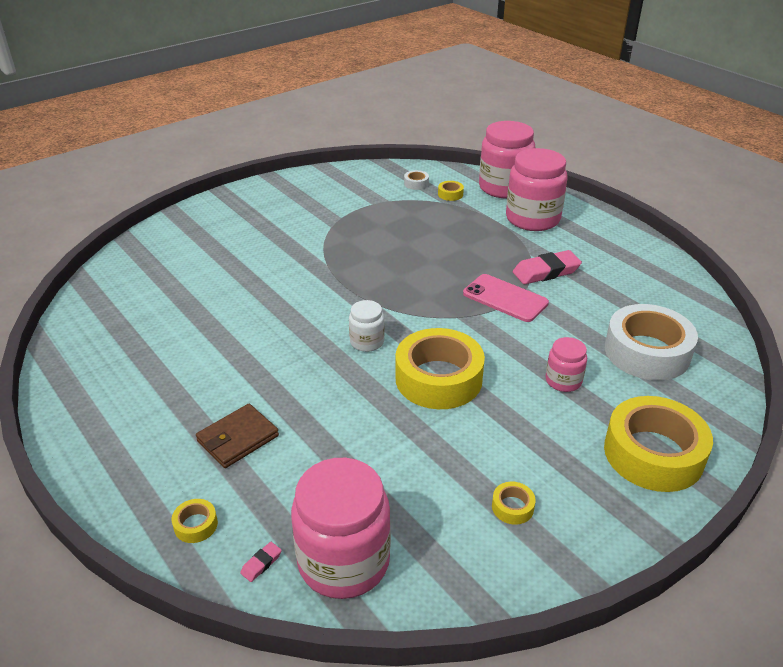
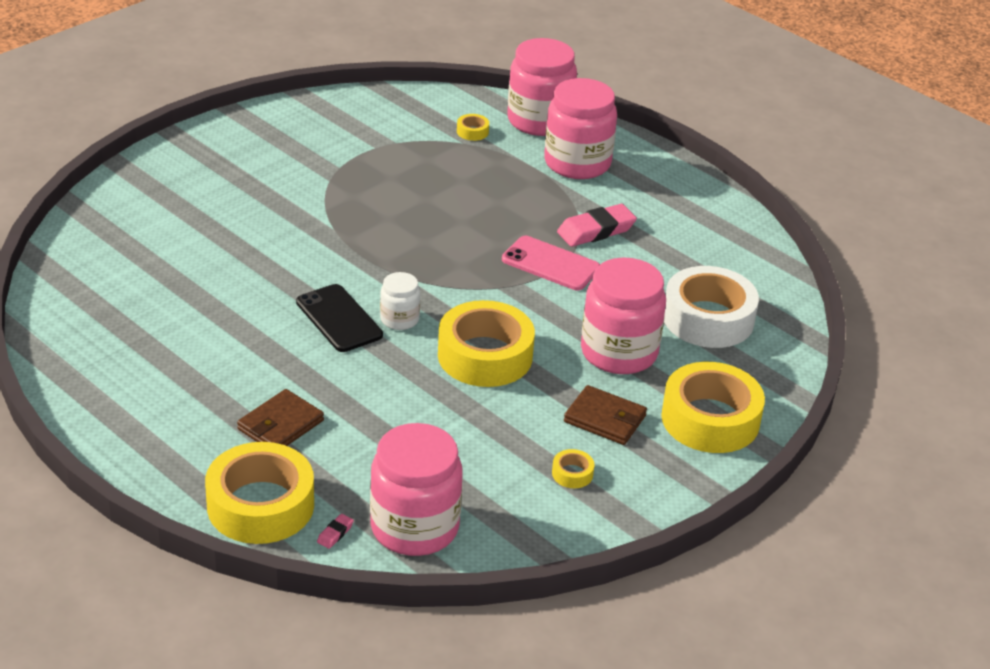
camera: 10 degrees left, 0 degrees up
yellow tape [172,499,218,543] -> yellow tape [205,442,314,544], size x2.48
white tape [404,170,429,190] -> none
pink jar [545,337,587,392] -> pink jar [581,258,666,374], size x1.97
none -> black phone [296,284,383,352]
none -> brown wallet [564,385,647,445]

